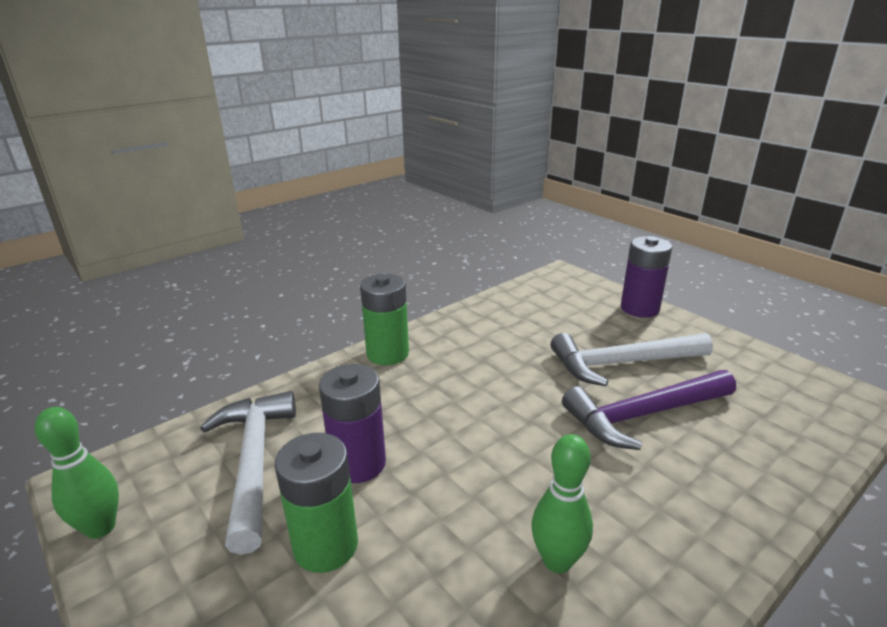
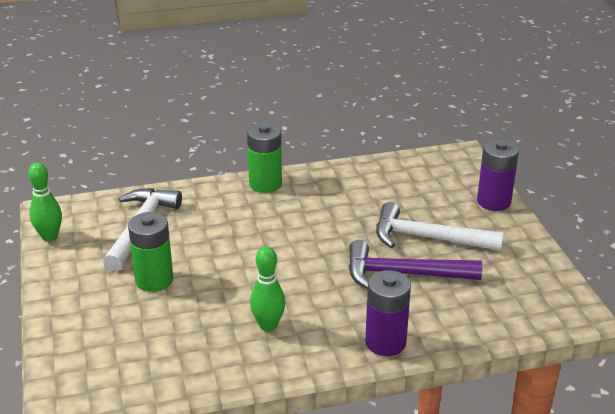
camera: 25 degrees right, 5 degrees up
purple battery [319,364,386,483] -> purple battery moved to [365,270,411,356]

